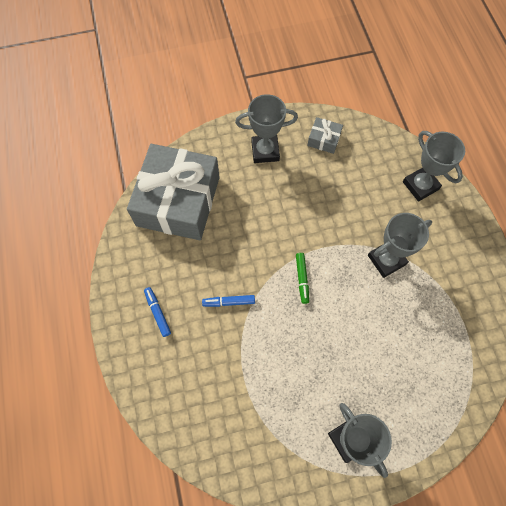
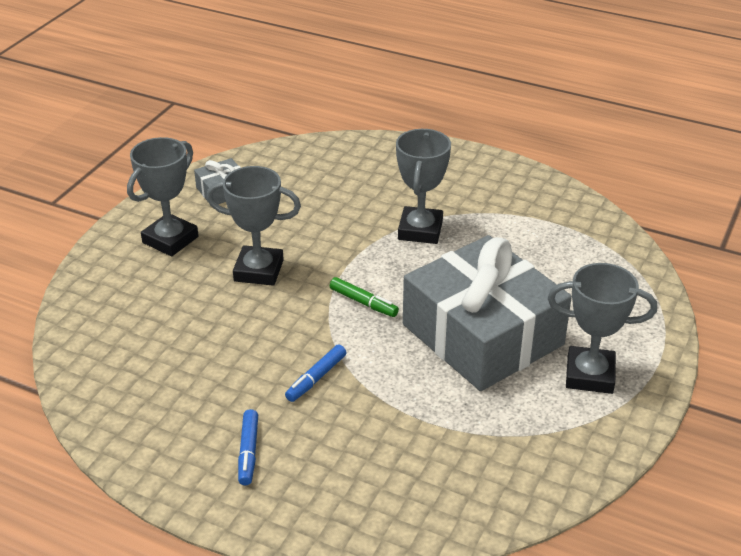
camera: 50 degrees left, 30 degrees down
grey gift [127,144,220,240] -> grey gift moved to [403,235,572,391]
blue marker [144,287,171,337] -> blue marker turned 105 degrees counterclockwise [238,409,258,486]
grey trophy [403,131,465,202] -> grey trophy moved to [206,166,301,286]

